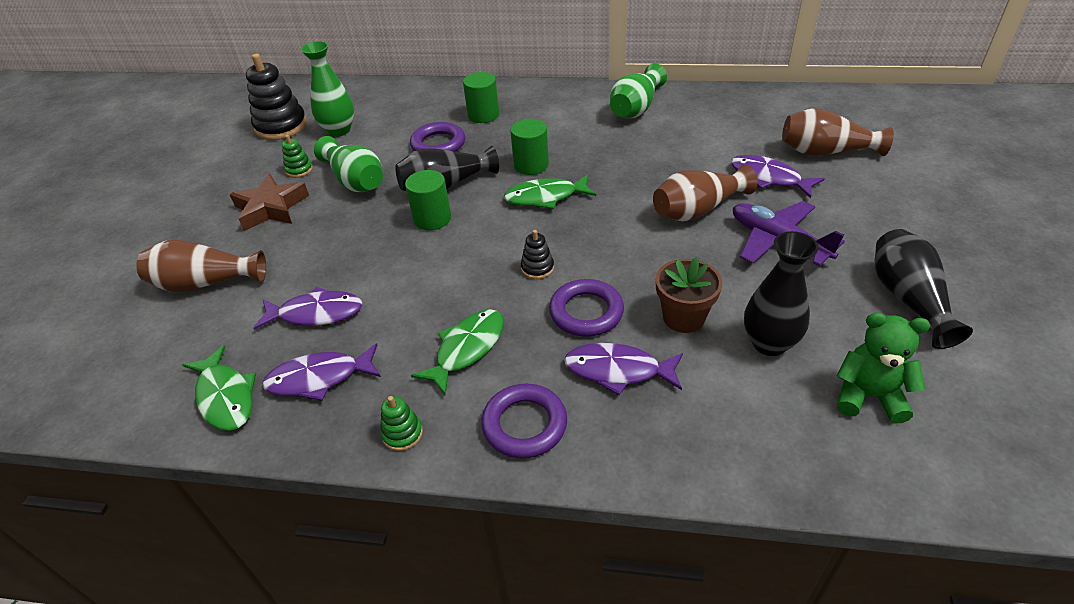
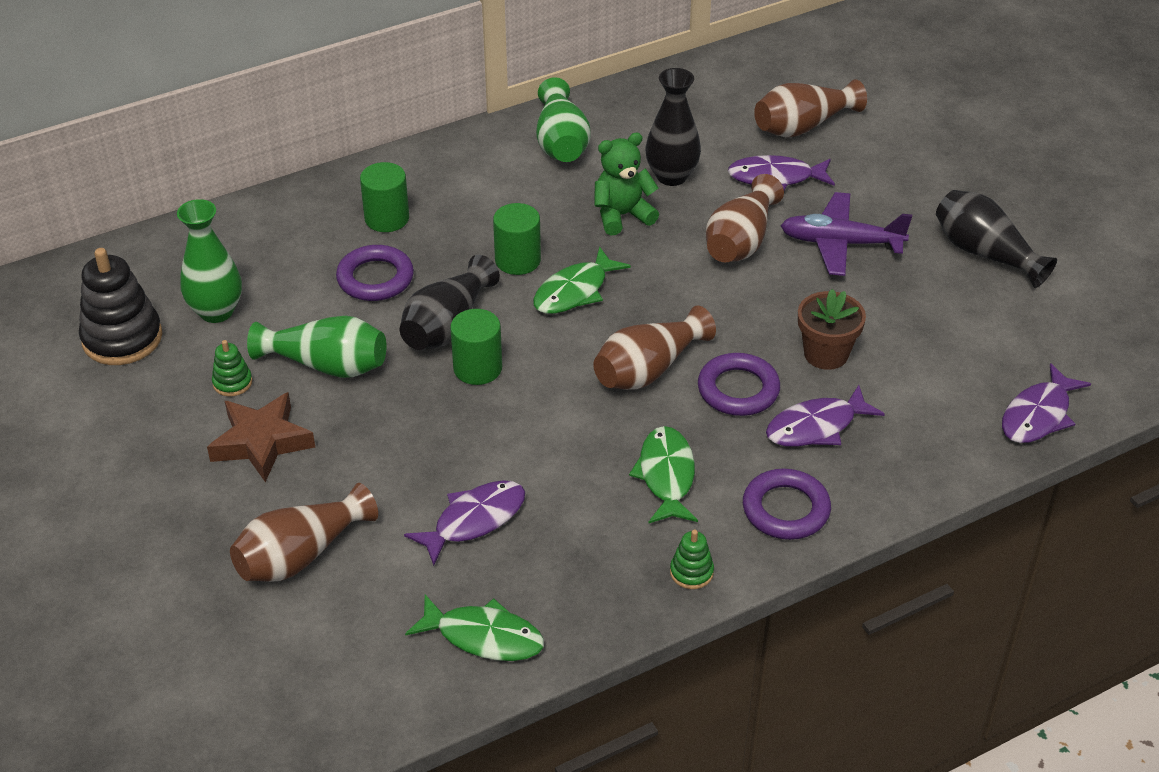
camera: 40 degrees left, 0 degrees up
purple fish [262,343,381,401] -> purple fish moved to [1002,363,1091,443]
black stacking toy [521,230,554,279] -> brown vase [593,306,716,390]
black vase [744,231,819,356] -> black vase moved to [646,68,701,186]
green teddy bear [836,313,930,424] -> green teddy bear moved to [594,132,659,235]

